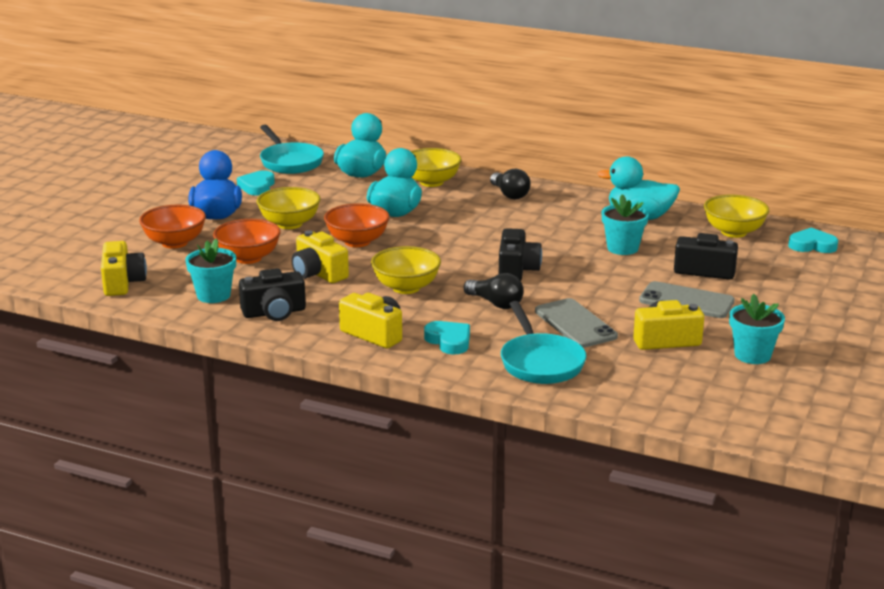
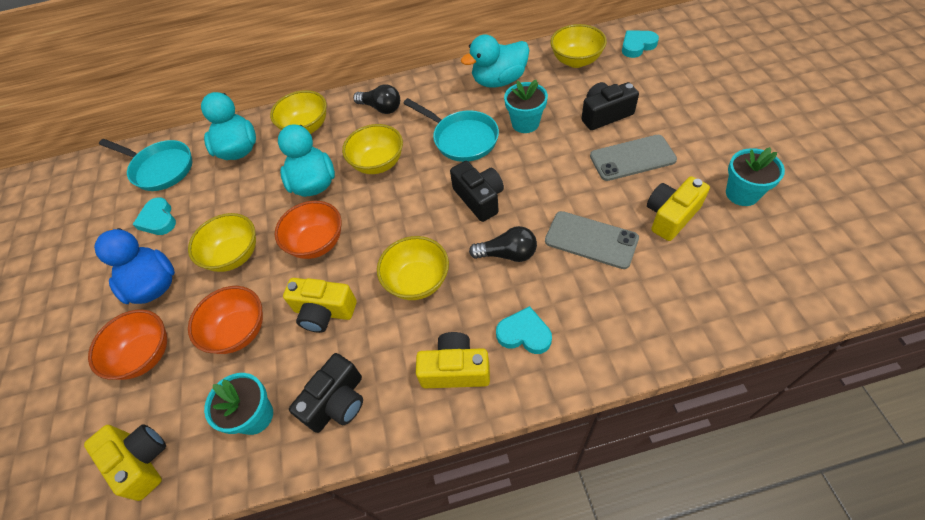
camera: 30 degrees left, 30 degrees up
turquoise pan [501,301,586,384] -> turquoise pan moved to [403,98,499,162]
none -> yellow bowl [342,124,403,174]

